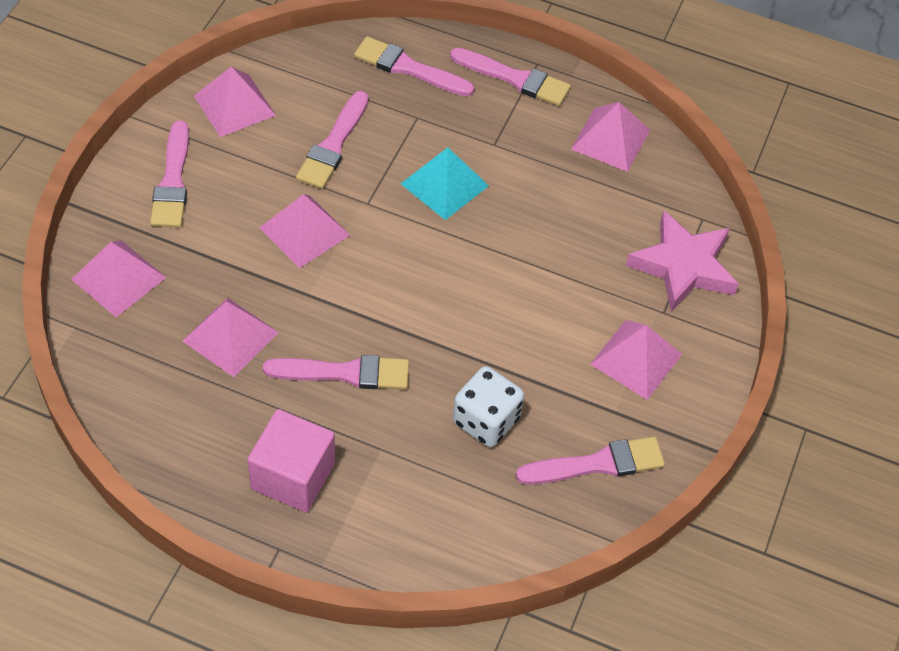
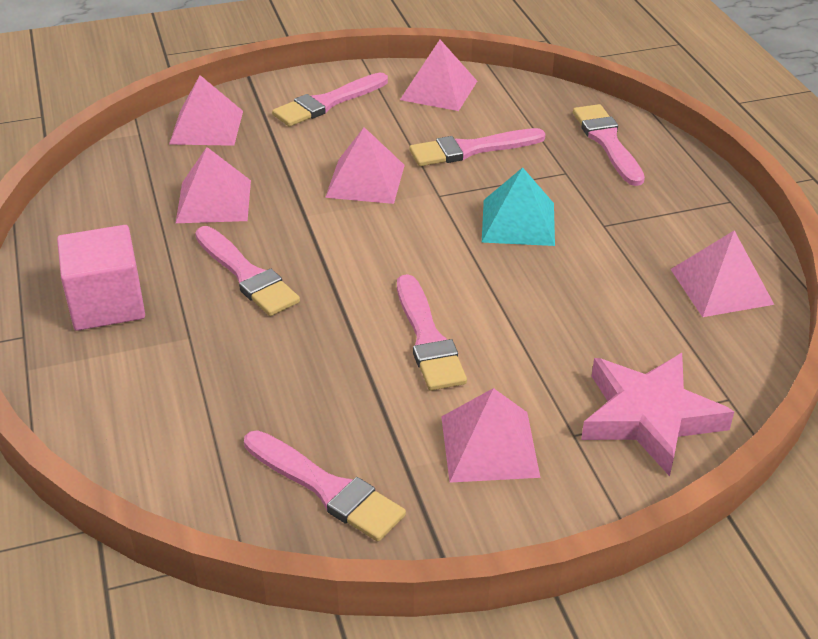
camera: 55 degrees right, 15 degrees down
pink brush [450,48,571,106] -> pink brush moved to [397,274,467,391]
white dice [453,366,524,447] -> none

